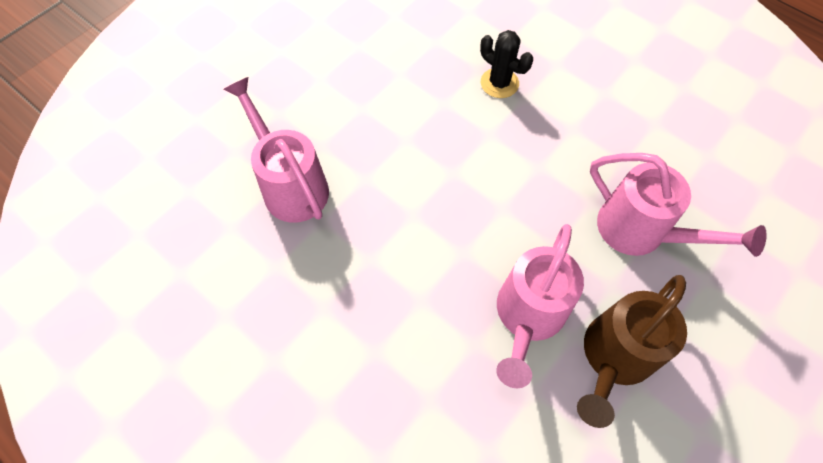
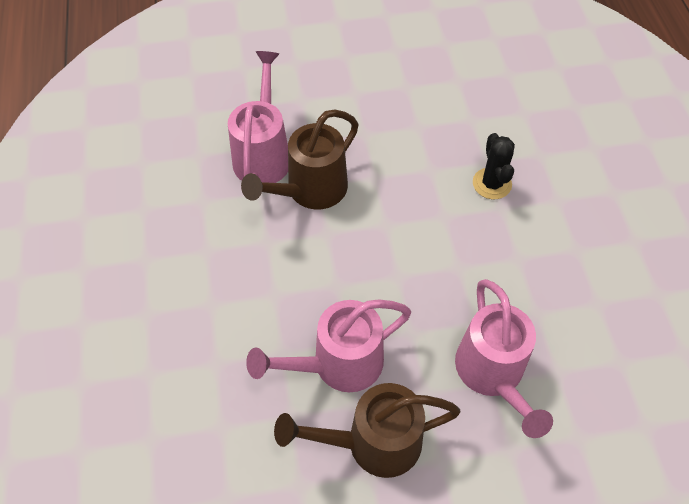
camera: 40 degrees right, 5 degrees down
none -> brown watering can [241,110,359,209]

